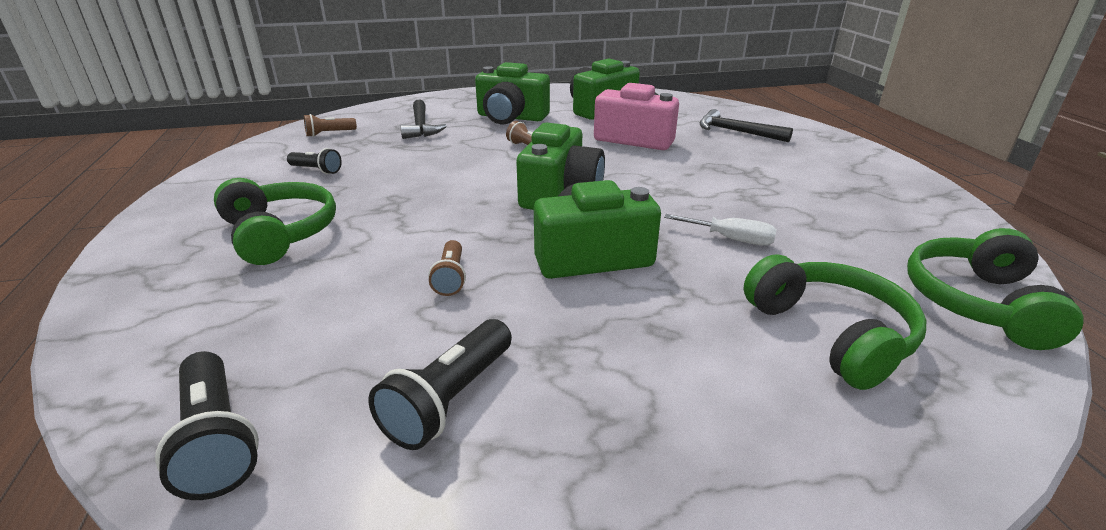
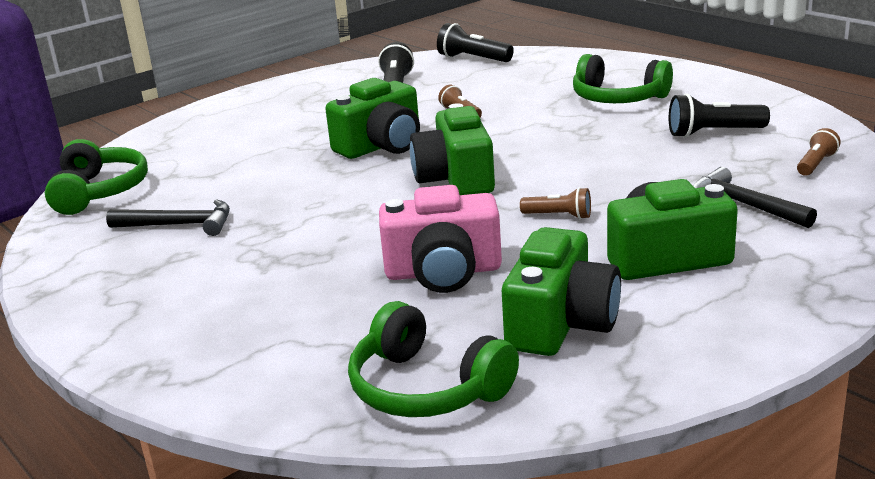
camera: 155 degrees right, 5 degrees down
black flashlight [287,148,342,174] -> black flashlight [669,94,770,138], size x1.59
white screwdriver [664,214,777,246] -> none
black hammer [700,109,793,142] -> black hammer moved to [106,199,230,236]
green headphones [744,254,926,390] -> green headphones moved to [348,301,519,417]

